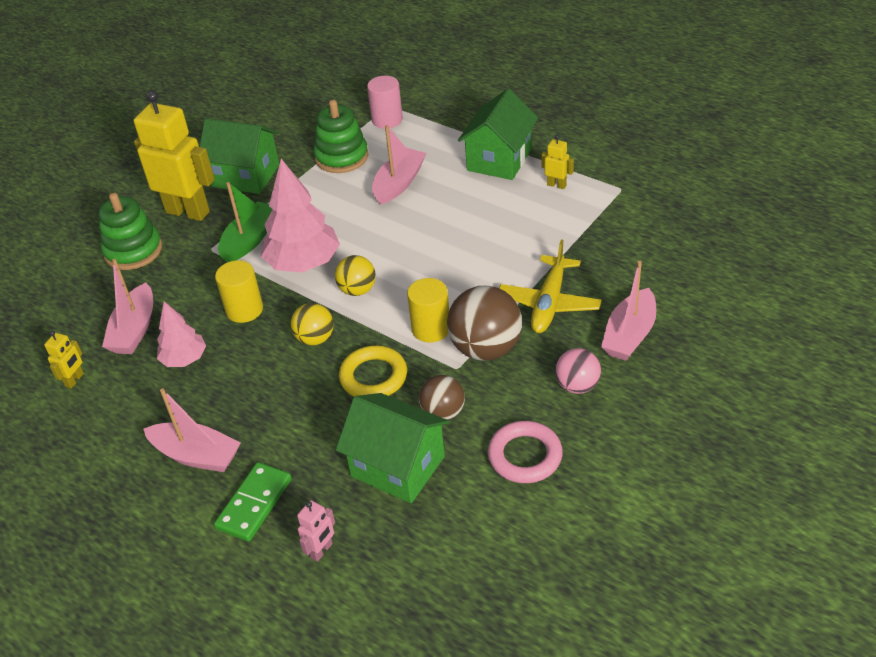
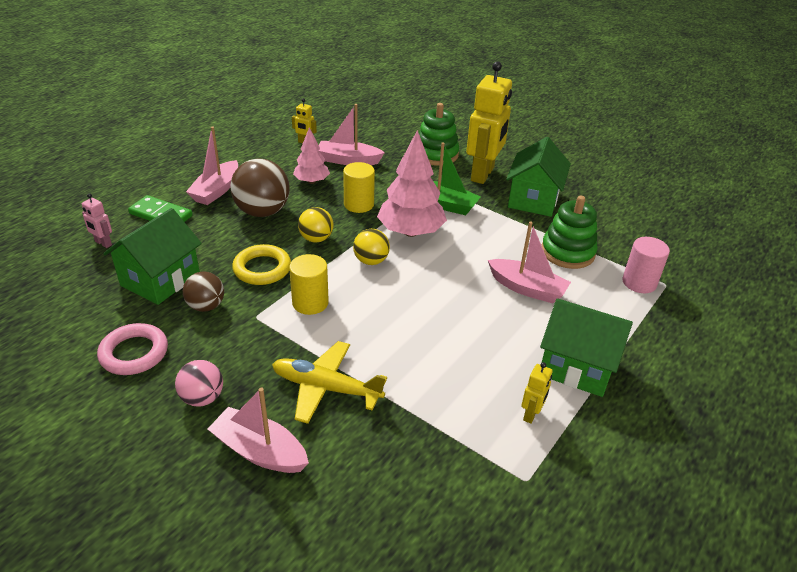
camera: 85 degrees right, 5 degrees down
brown ball [447,286,522,360] -> brown ball moved to [230,158,290,217]

